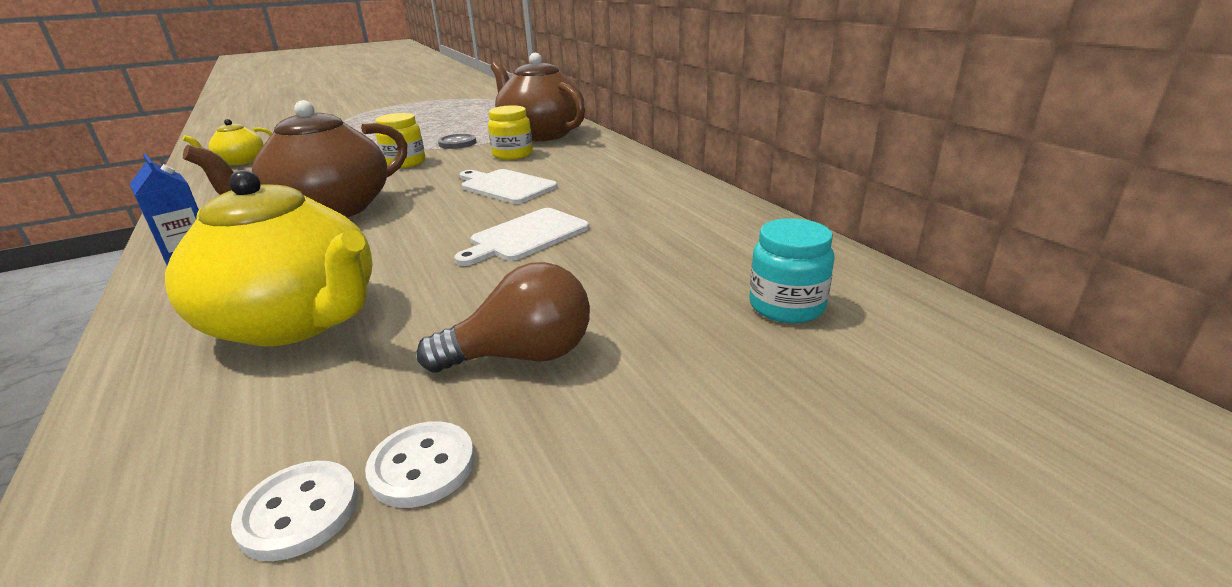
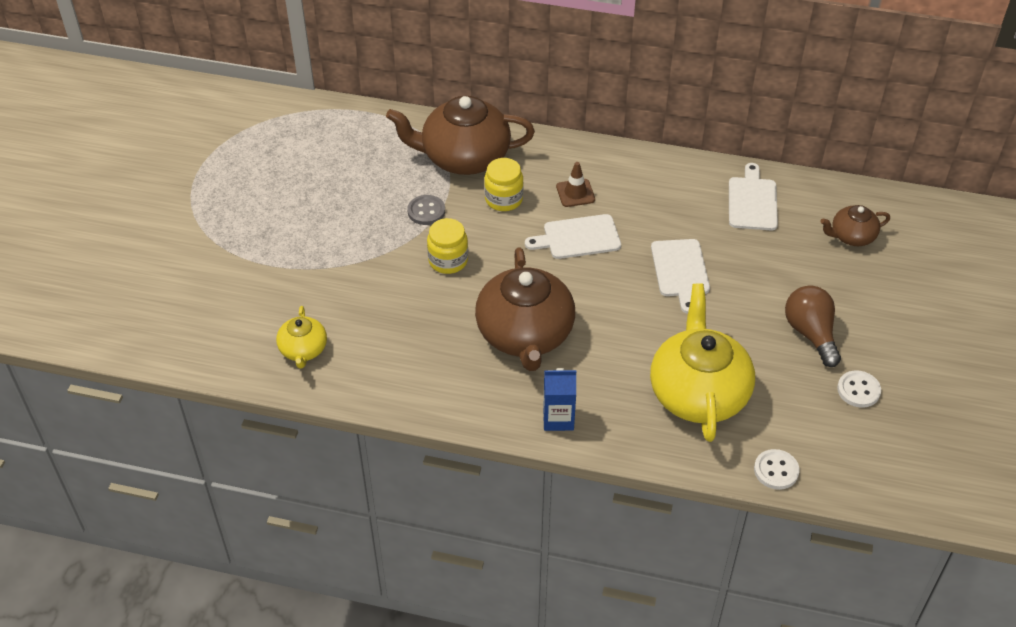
camera: 50 degrees left, 20 degrees up
yellow teapot [165,170,373,346] -> yellow teapot turned 75 degrees counterclockwise [650,283,755,442]
white button [231,461,358,561] -> white button moved to [754,449,800,490]
brown light bulb [417,262,590,373] -> brown light bulb turned 45 degrees counterclockwise [785,285,841,367]
turquoise jar [749,218,835,323] -> brown teapot [820,205,890,246]
none -> brown traffic cone [556,162,595,207]
none -> white cutting board [729,163,778,231]

